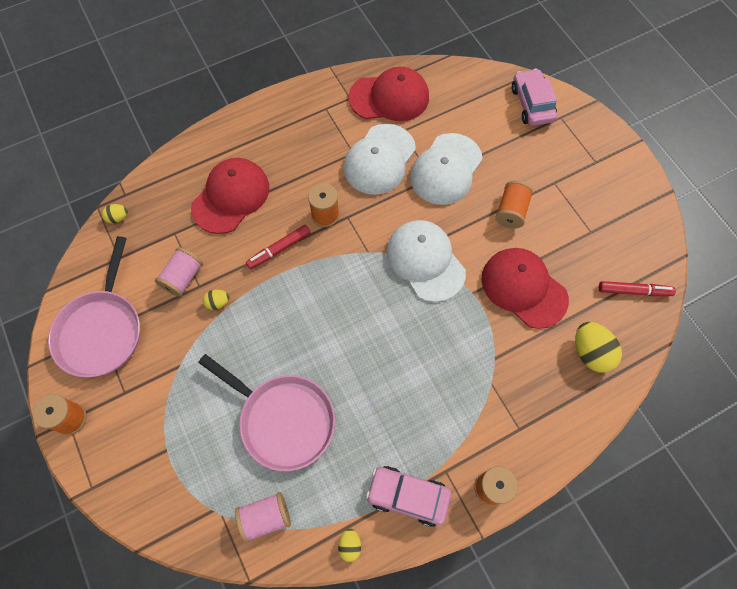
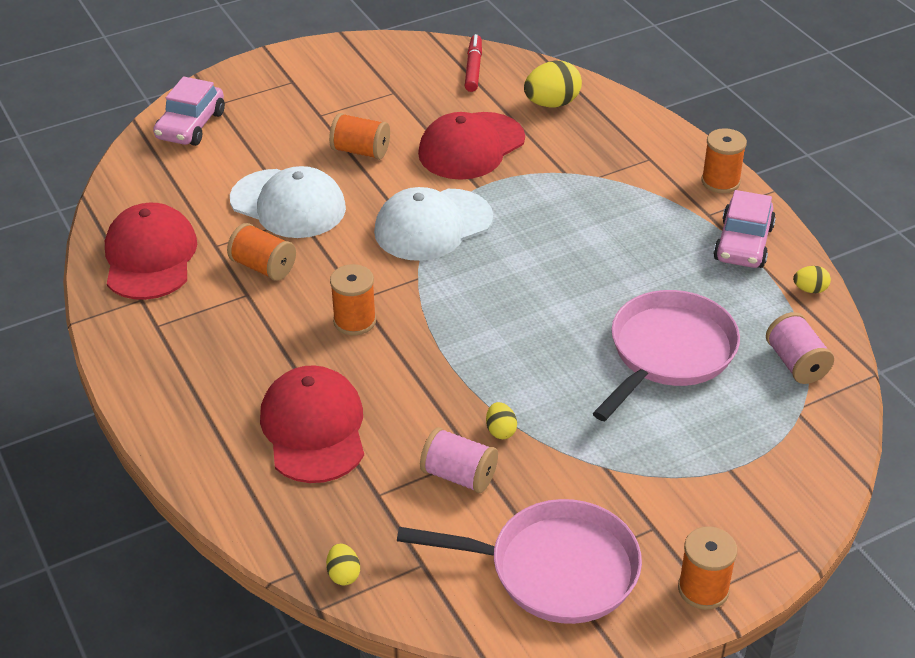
camera: 90 degrees left, 25 degrees down
red cap [191,158,269,234] -> red cap turned 45 degrees clockwise [260,365,364,483]
red marker [246,225,311,269] -> none
white cap [344,124,416,195] -> orange spool [227,223,296,281]
pink car [512,69,557,126] -> pink car turned 60 degrees counterclockwise [153,77,225,146]

